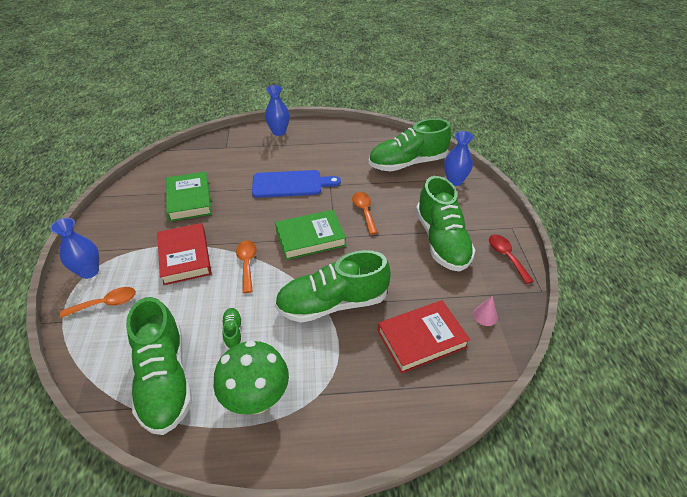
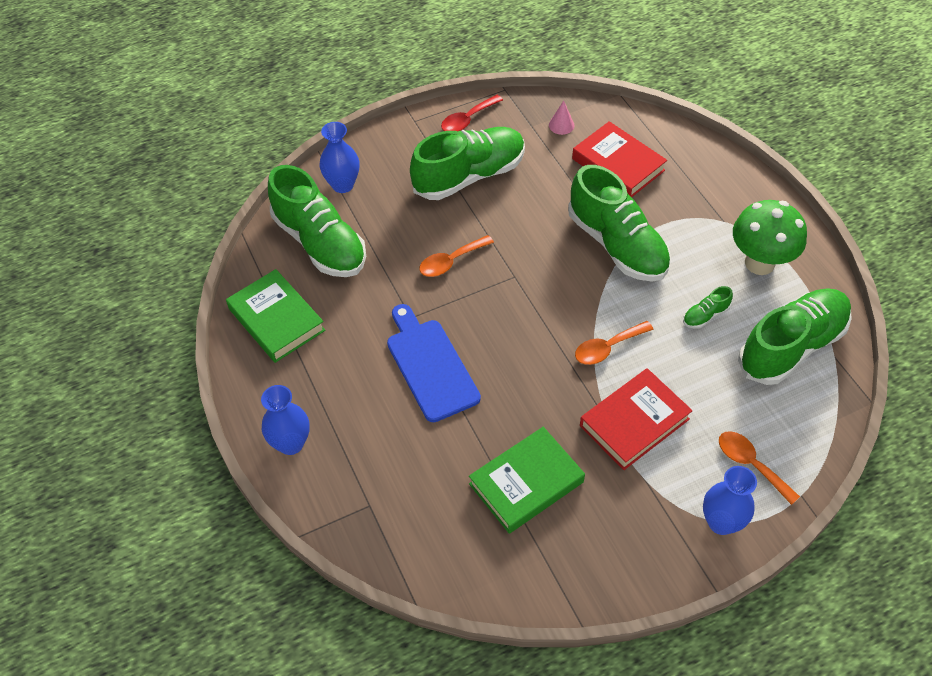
camera: 110 degrees left, 10 degrees up
green book [275,210,346,260] -> green book moved to [226,269,325,363]

